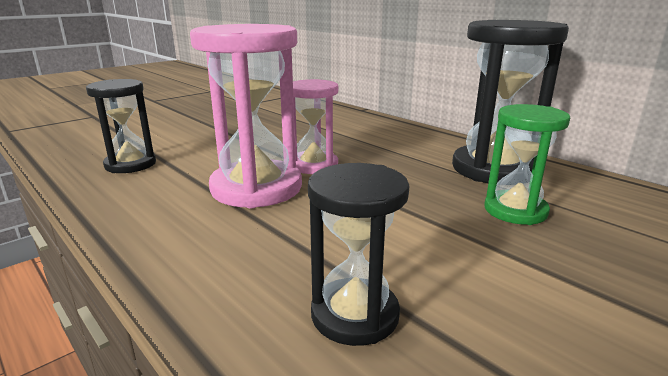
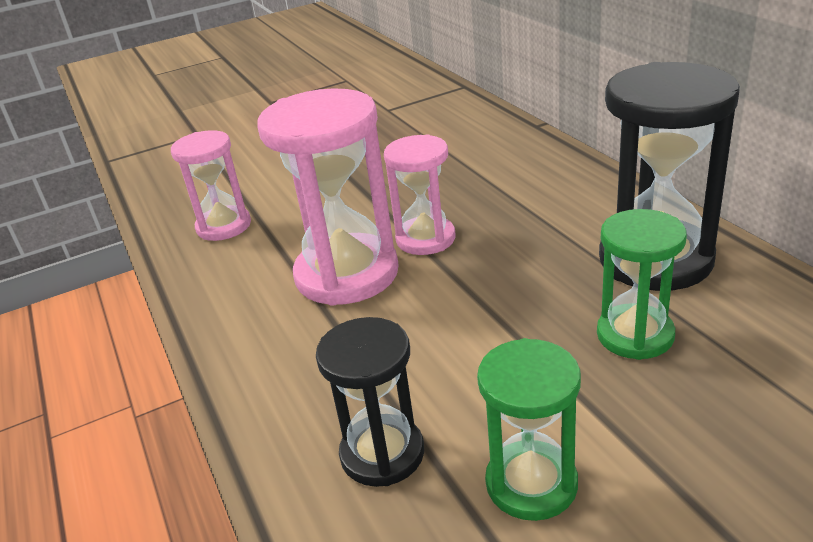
camera: 20 degrees right, 10 degrees up
black hourglass [86,79,156,173] -> pink hourglass [171,130,251,241]
none -> green hourglass [477,338,581,521]

